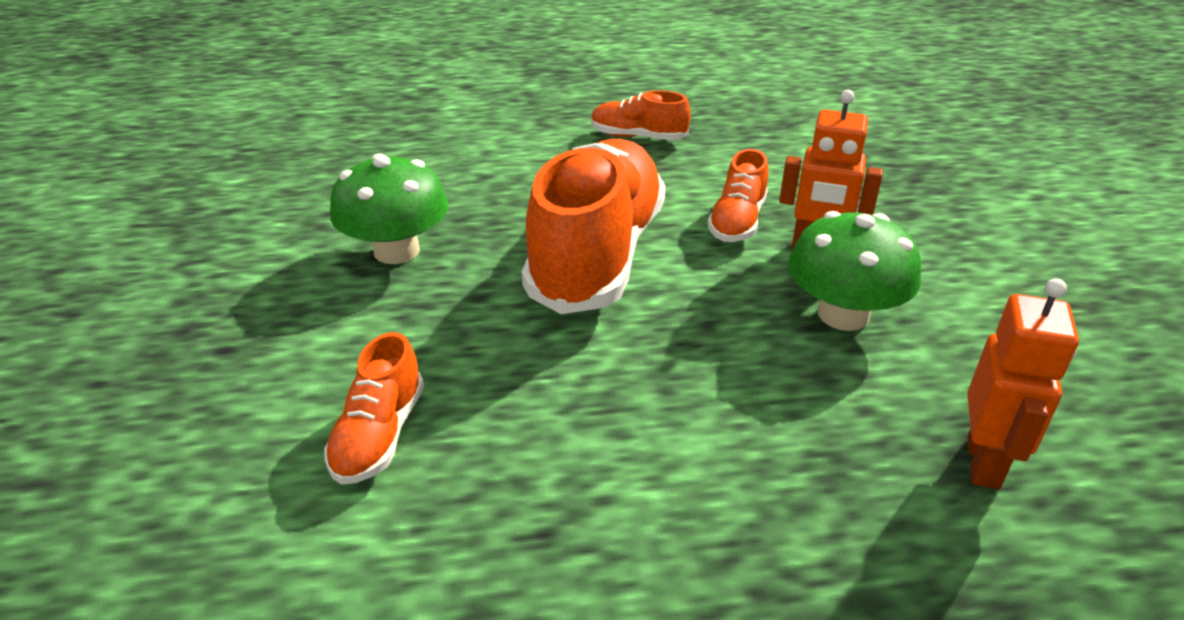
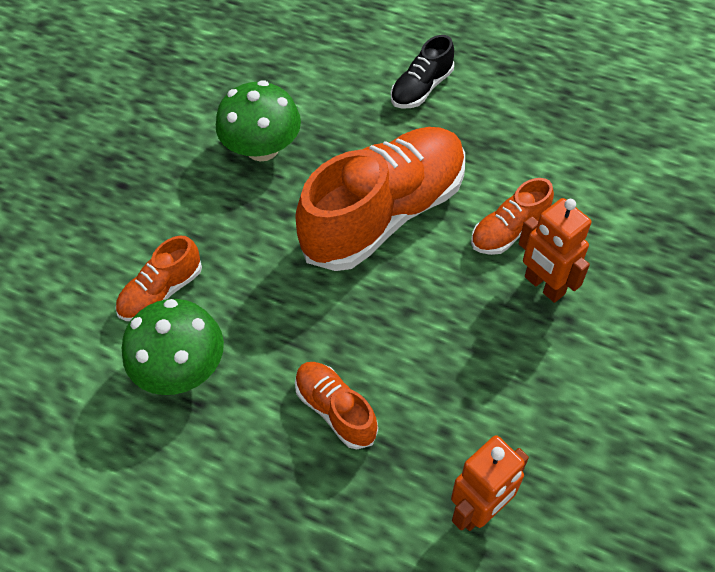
camera: 35 degrees right, 20 degrees up
orange shoe [591,90,691,140] -> orange shoe moved to [295,362,378,449]
green mushroom [788,211,921,331] -> green mushroom moved to [122,299,224,395]
none -> black shoe [391,35,454,108]

